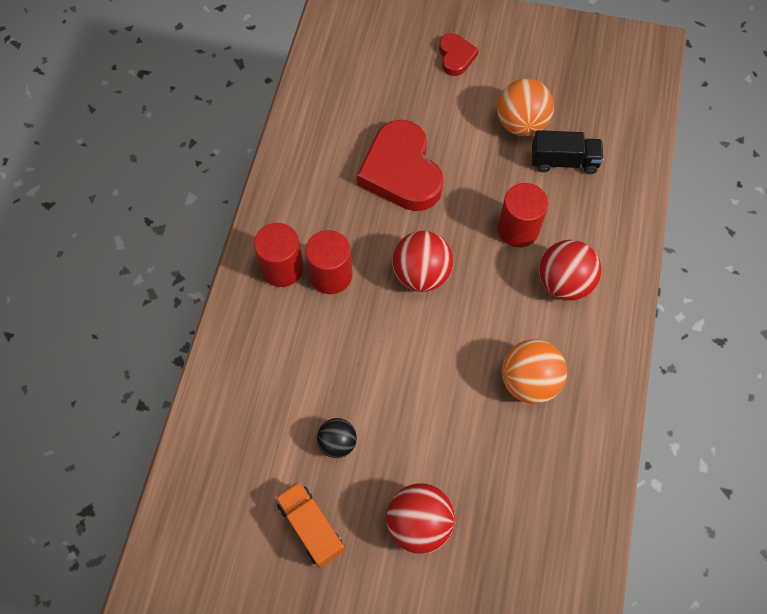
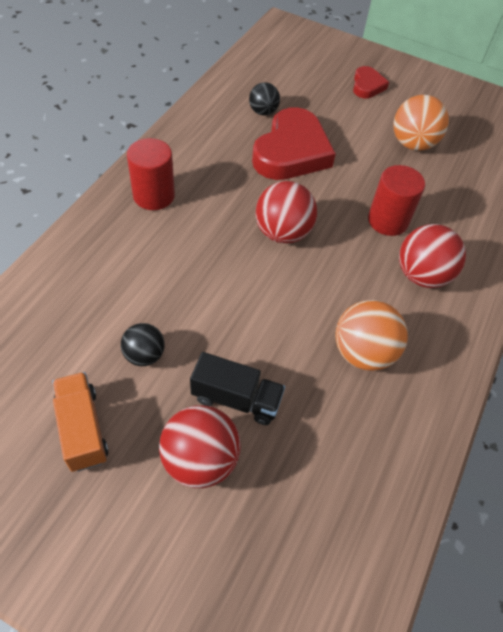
camera: 10 degrees right, 10 degrees down
red cylinder [305,230,352,294] -> none
red heart [357,120,443,211] -> red heart turned 150 degrees counterclockwise [252,107,336,180]
black truck [532,130,604,174] -> black truck moved to [190,352,285,425]
none -> black ball [249,82,280,115]

